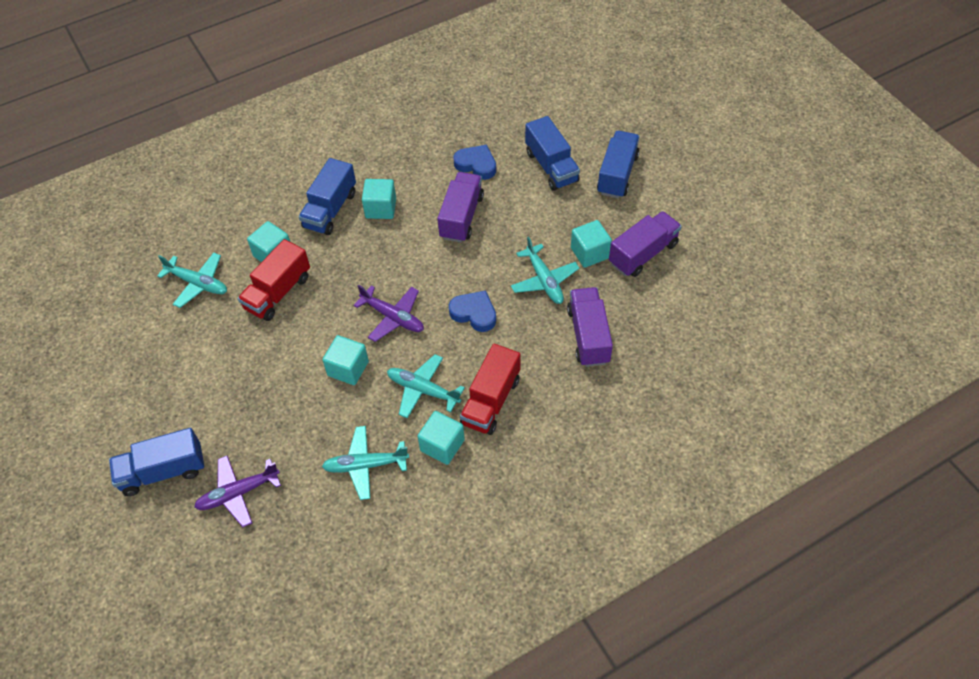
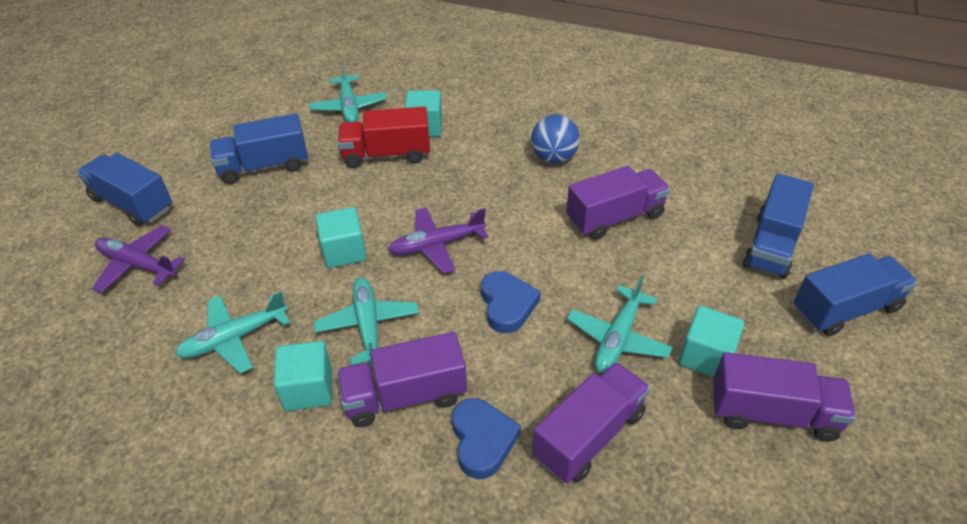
camera: 50 degrees right, 10 degrees down
blue truck [299,158,356,235] -> blue truck moved to [210,114,308,184]
turquoise plane [322,426,409,500] -> turquoise plane turned 75 degrees counterclockwise [175,291,290,374]
purple plane [354,284,424,342] -> purple plane turned 75 degrees clockwise [388,207,488,273]
turquoise cube [362,179,396,219] -> blue ball [531,114,580,164]
blue heart [453,145,496,180] -> blue heart moved to [452,398,521,479]
red truck [460,344,521,435] -> purple truck [337,332,467,427]

